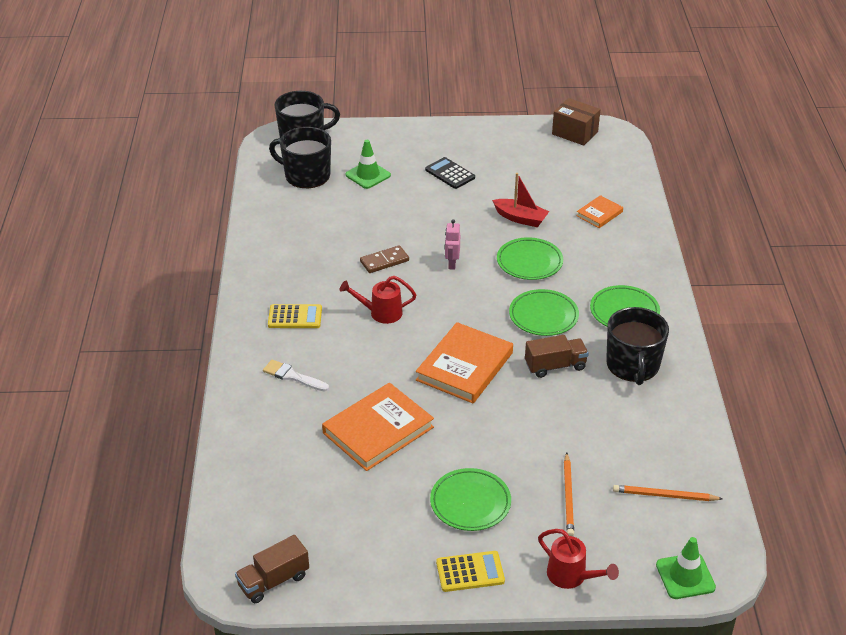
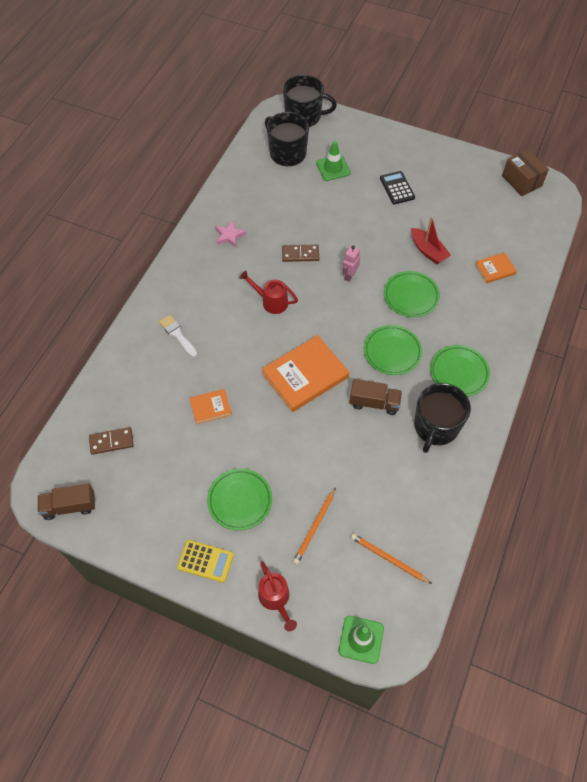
camera: 25 degrees right, 20 degrees up
yellow calculator [268,304,322,328] -> none
orange book [322,383,434,471] -> orange book [189,389,232,424], size x0.52
none -> brown domino [89,427,134,455]
none -> pink star [215,221,246,248]

